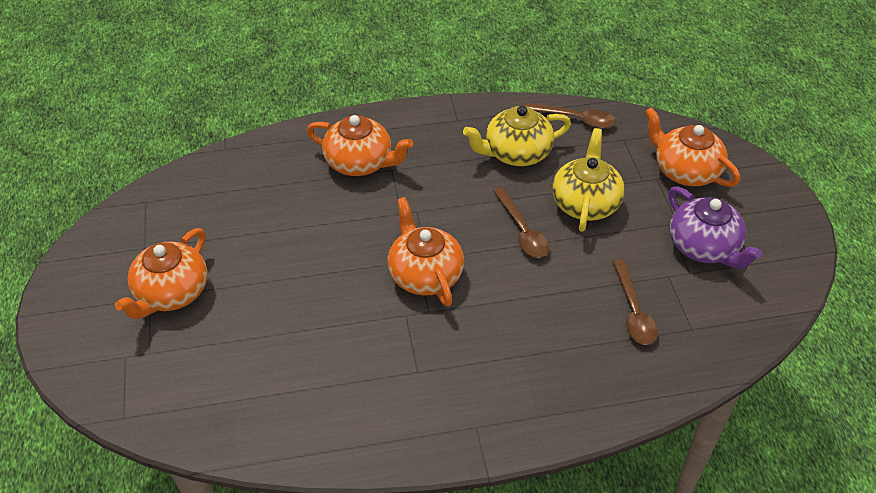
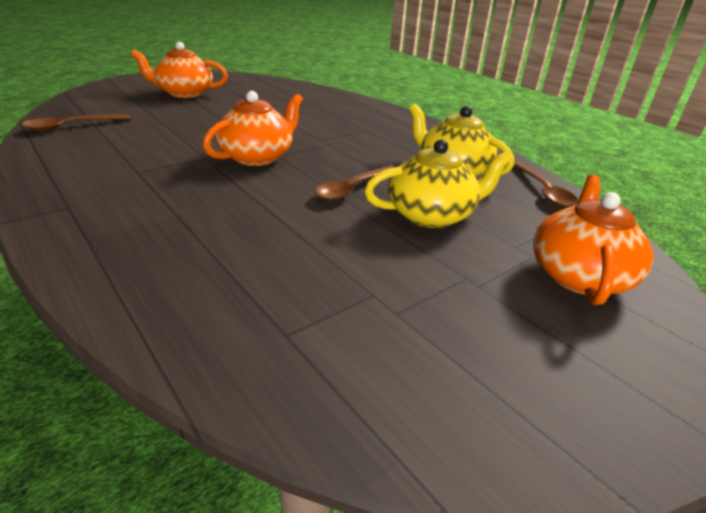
camera: 60 degrees right, 15 degrees down
orange teapot [307,115,413,176] -> none
brown spoon [613,259,658,345] -> brown spoon moved to [22,114,131,131]
purple teapot [668,187,762,269] -> none

